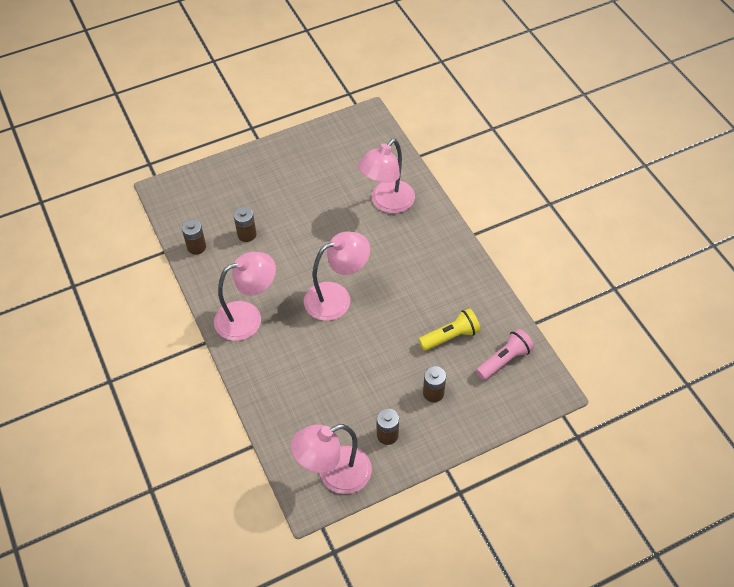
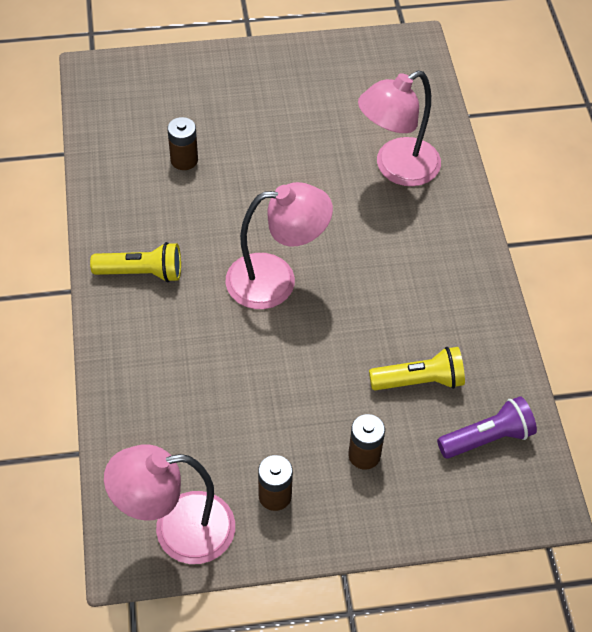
camera: 15 degrees right, 0 degrees up
brown battery [182,219,206,255] -> none
pink lamp [214,252,276,341] -> yellow flashlight [90,242,181,282]
pink flashlight [476,328,534,380] -> purple flashlight [437,396,537,459]

